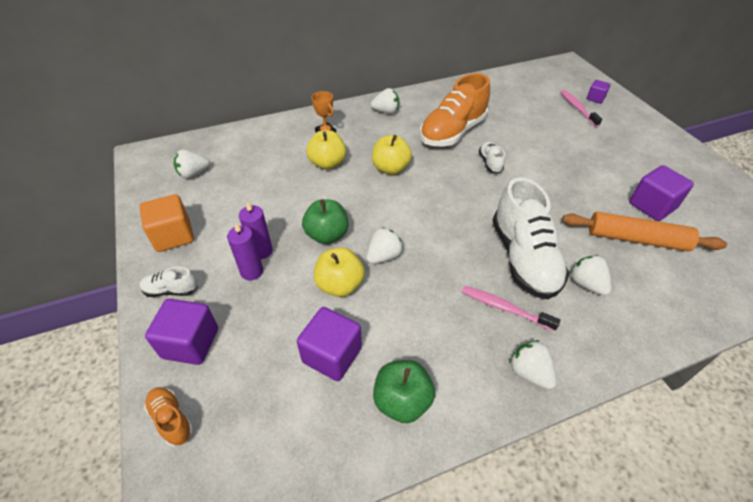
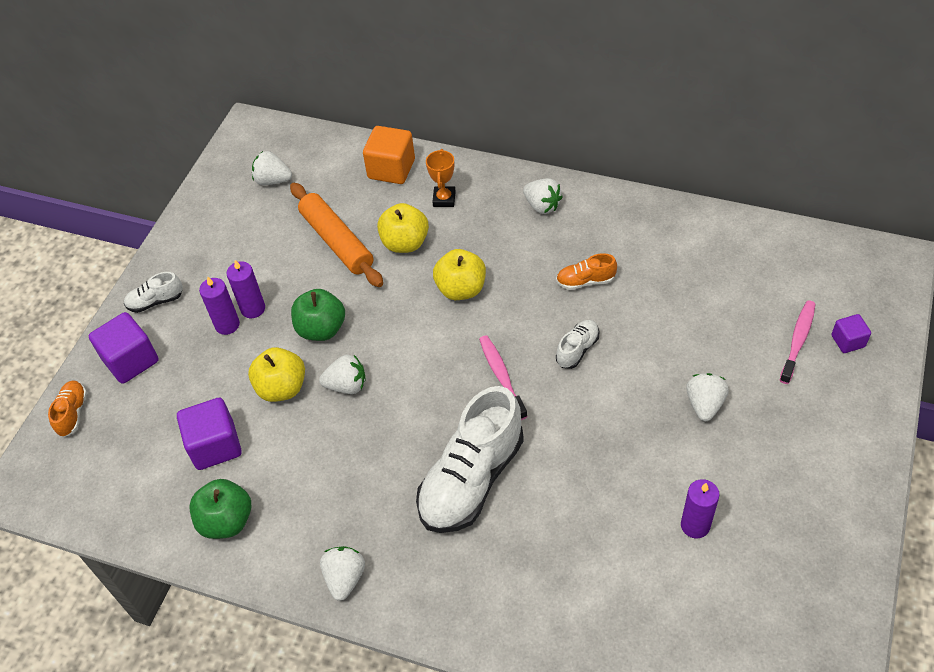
camera: 45 degrees right, 5 degrees up
orange cube [139,194,194,252] -> orange cube moved to [363,126,415,184]
white shoe [139,267,198,297] -> white shoe turned 60 degrees counterclockwise [124,272,183,313]
orange shoe [420,73,490,147] -> orange shoe [556,253,617,290], size x0.45
pink toothbrush [462,286,560,331] -> pink toothbrush moved to [479,335,528,420]
orange rolling pin [562,212,727,251] -> orange rolling pin moved to [290,183,383,287]
white strawberry [570,255,612,296] -> white strawberry moved to [686,373,729,421]
purple cube [629,165,694,221] -> purple candle [681,479,719,538]

